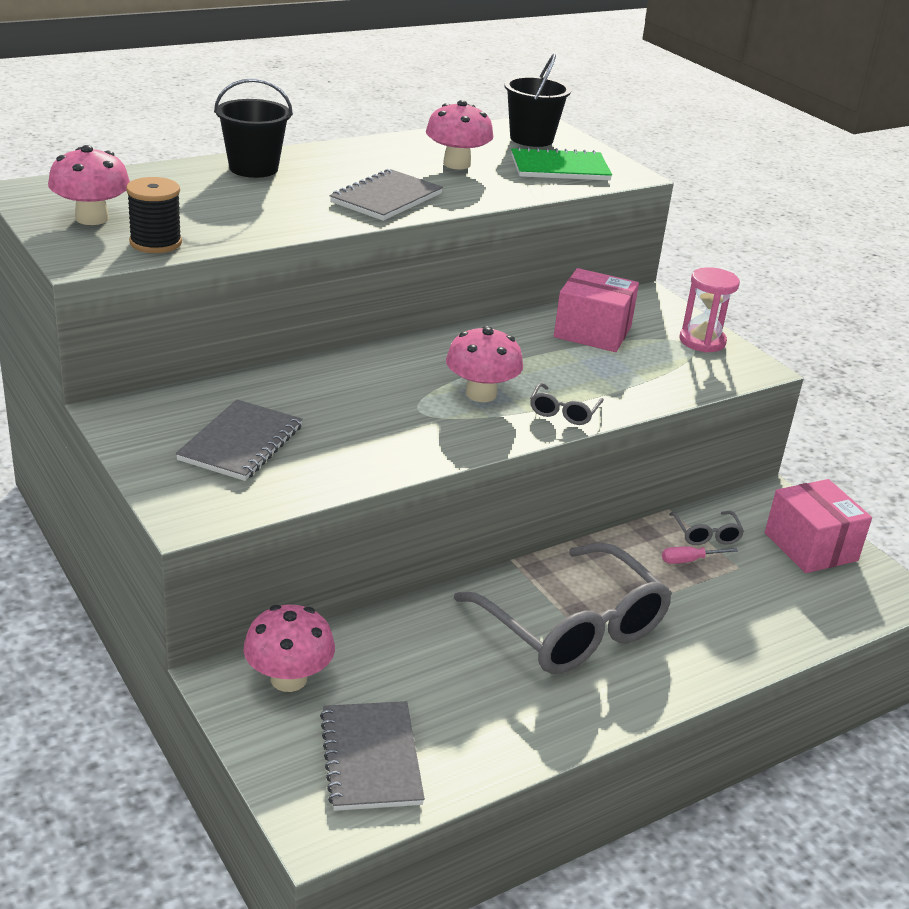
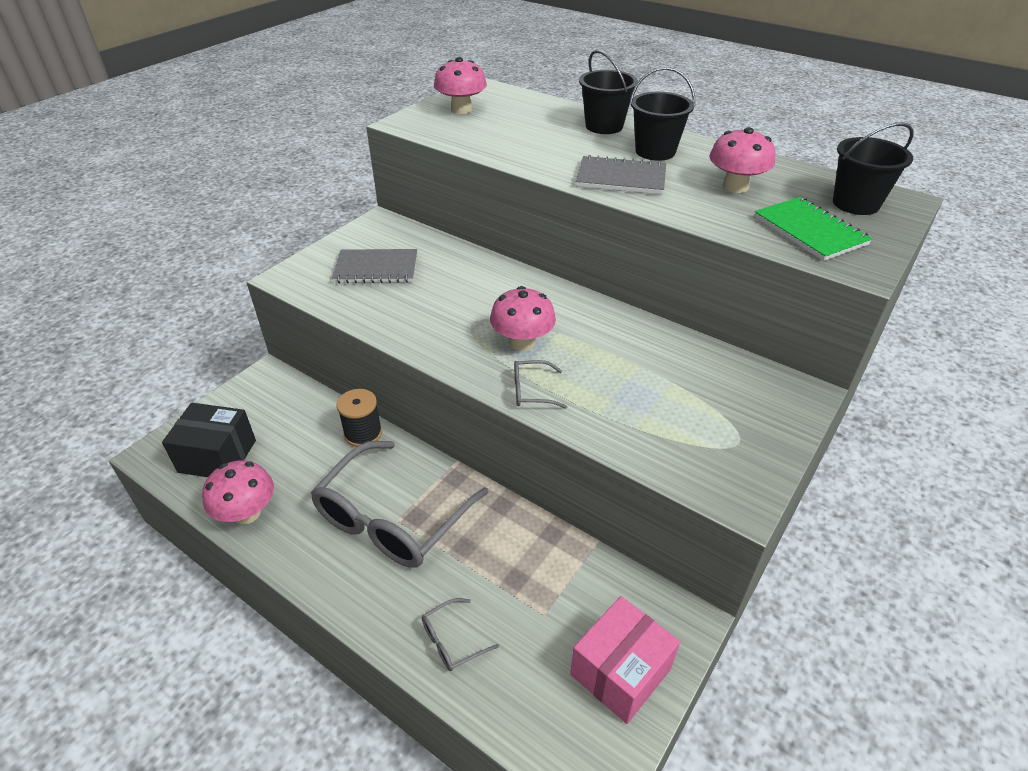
camera: 70 degrees right, 10 degrees up
black spool [126,177,182,253] -> black spool moved to [337,389,382,447]
pink mushroom [243,605,335,692] -> pink mushroom moved to [202,460,274,524]
grey notebook [320,701,425,811] -> black box [162,403,256,477]
pink box [554,268,639,352] -> none
pink screwdriver [662,546,738,564] -> none
grey glasses [669,511,744,545] -> grey glasses moved to [422,598,499,671]
pink hourglass [680,267,740,353] -> none
none -> black bucket [630,67,695,161]

